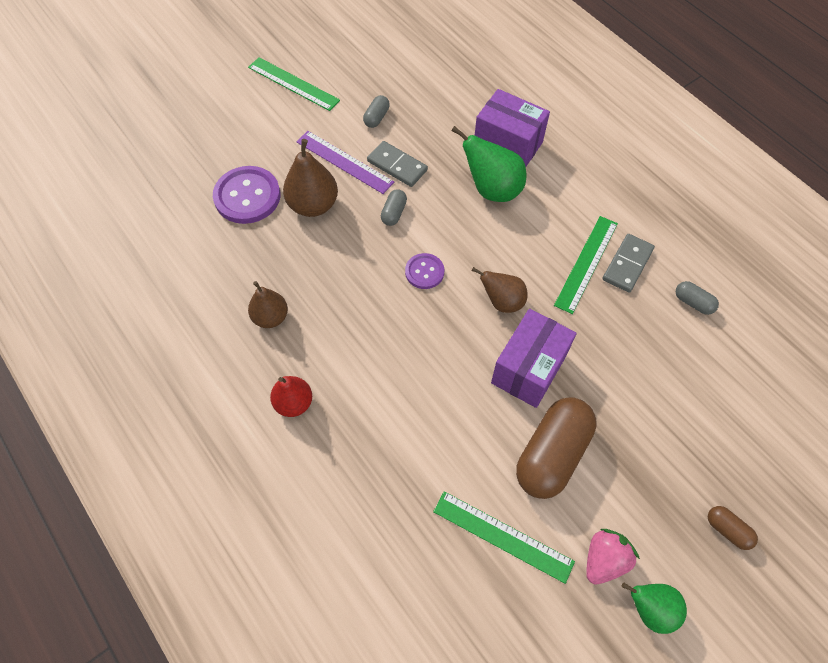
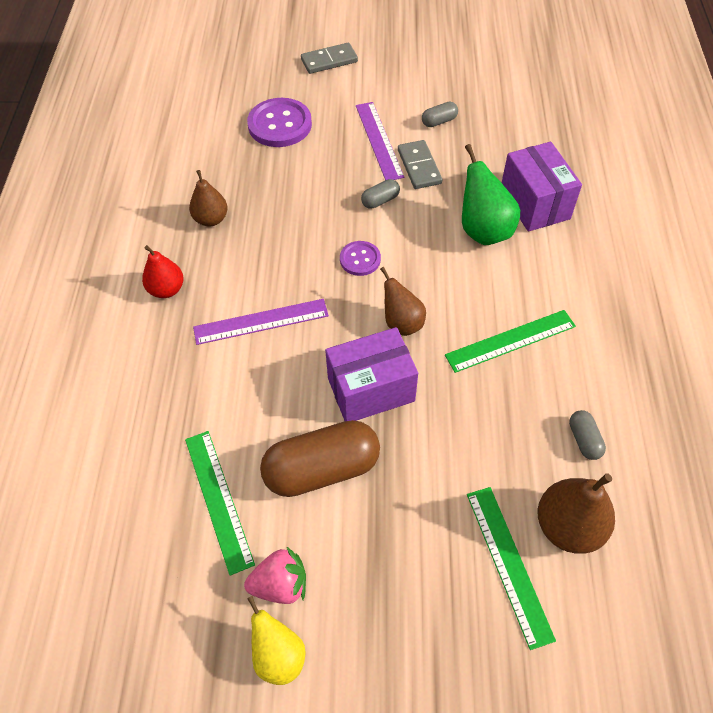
camera: 40 degrees right, 5 degrees down
green ruler [248,57,340,111] -> green ruler moved to [467,487,556,650]
brown pear [283,139,338,217] -> brown pear moved to [538,473,615,554]
grey domino [603,234,655,293] -> grey domino moved to [301,43,358,74]
green pear [622,582,687,634] -> yellow pear [247,596,306,685]
brown capsule [708,506,758,550] -> none
none -> purple ruler [193,299,329,345]

